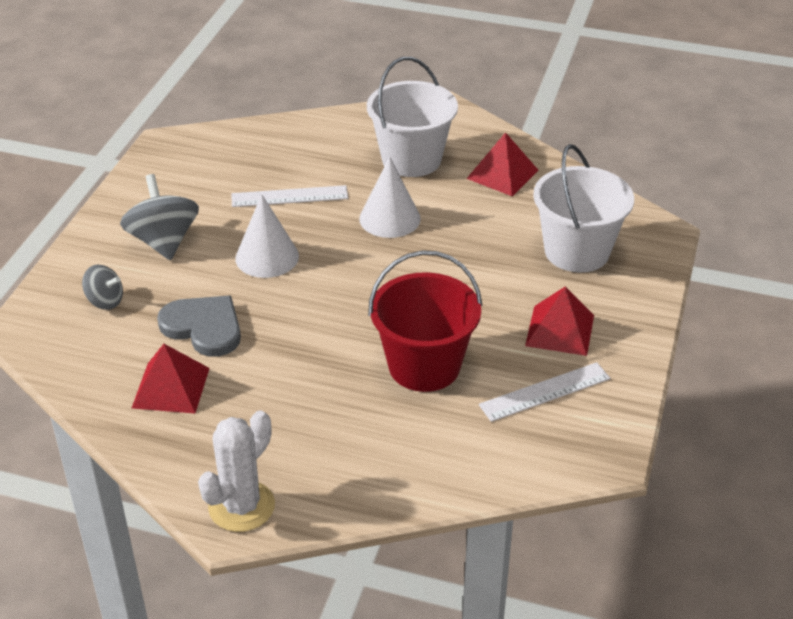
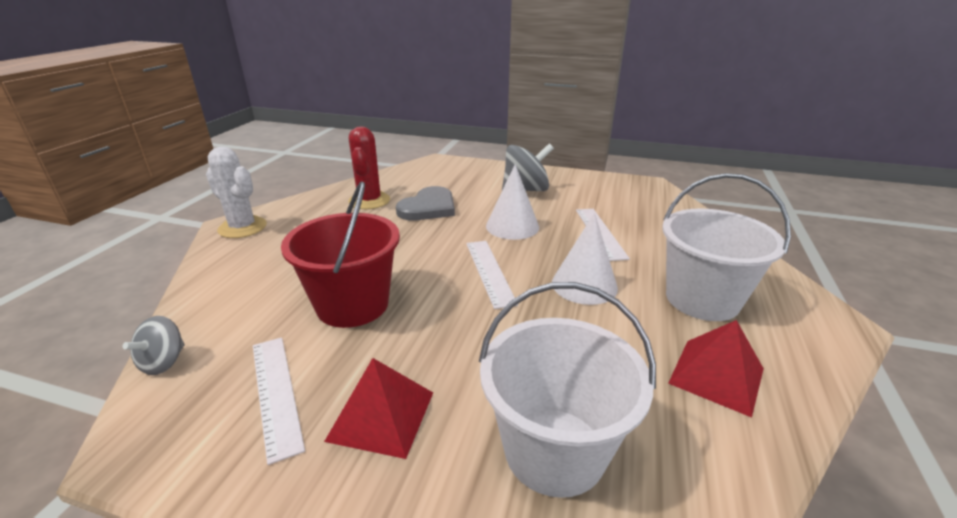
camera: 90 degrees right, 10 degrees down
grey spinning top [82,265,123,310] -> grey spinning top moved to [123,316,185,375]
red pyramid [132,344,210,414] -> red cactus [348,126,390,209]
none -> white ruler [466,241,518,309]

